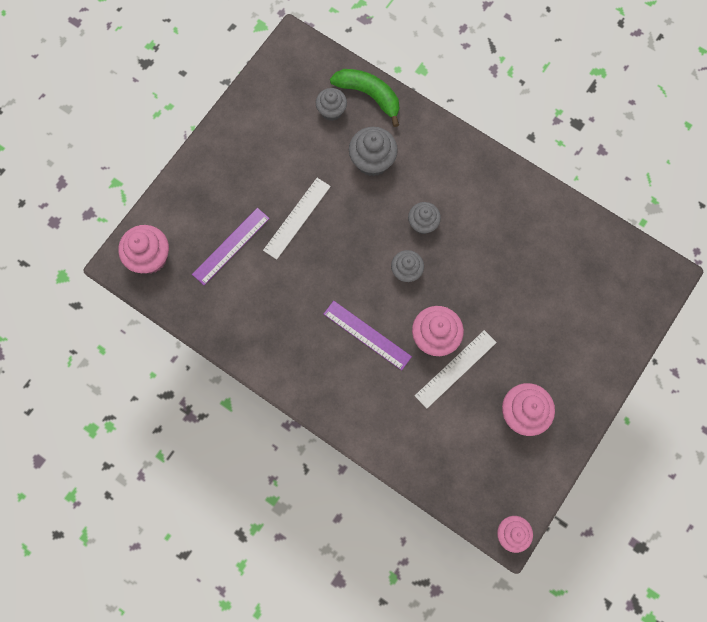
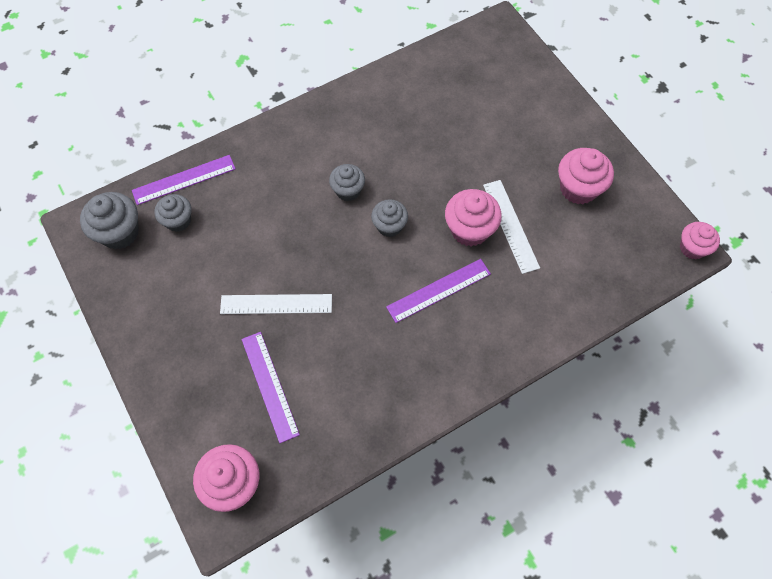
camera: 65 degrees left, 10 degrees down
white ruler [263,178,331,260] -> white ruler turned 60 degrees counterclockwise [220,294,332,314]
green banana [330,69,399,127] -> purple ruler [132,155,236,205]
grey cupcake [349,127,398,176] -> grey cupcake moved to [80,192,139,249]

